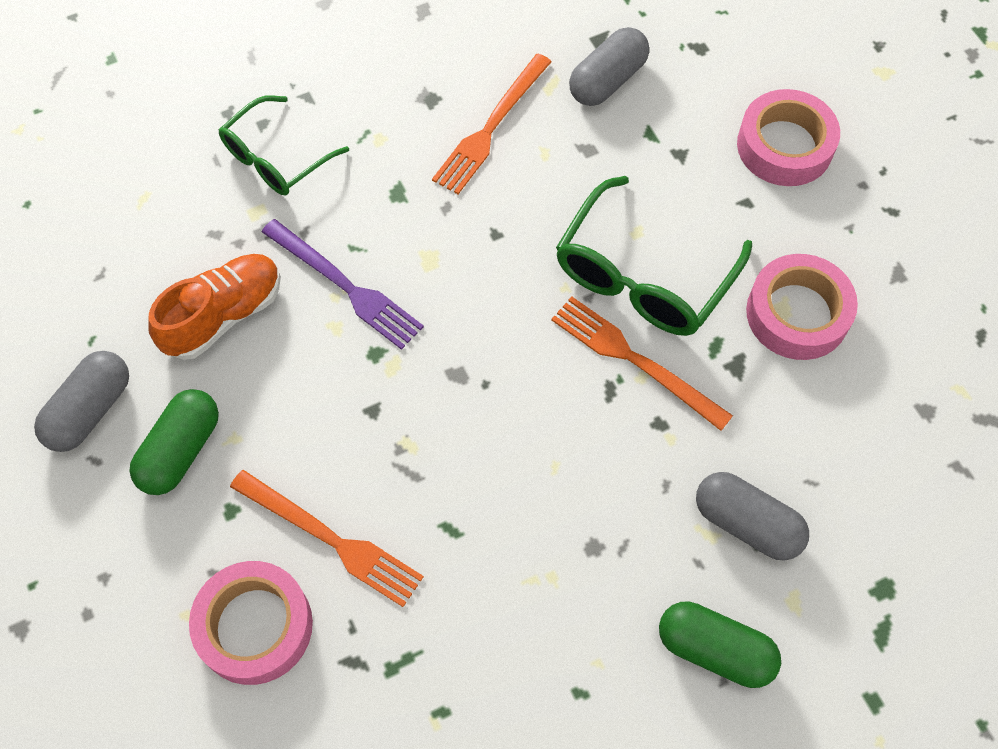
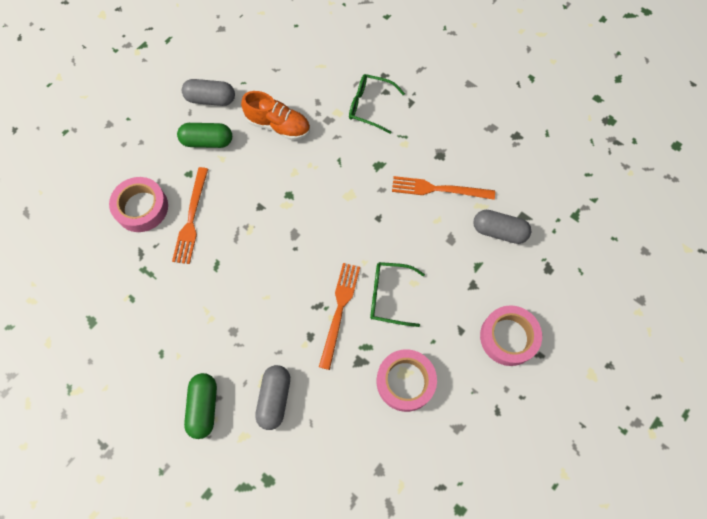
camera: 65 degrees right, 5 degrees up
purple fork [262,219,424,350] -> none
green glasses [556,176,752,336] -> green glasses [370,262,425,327], size x0.66

